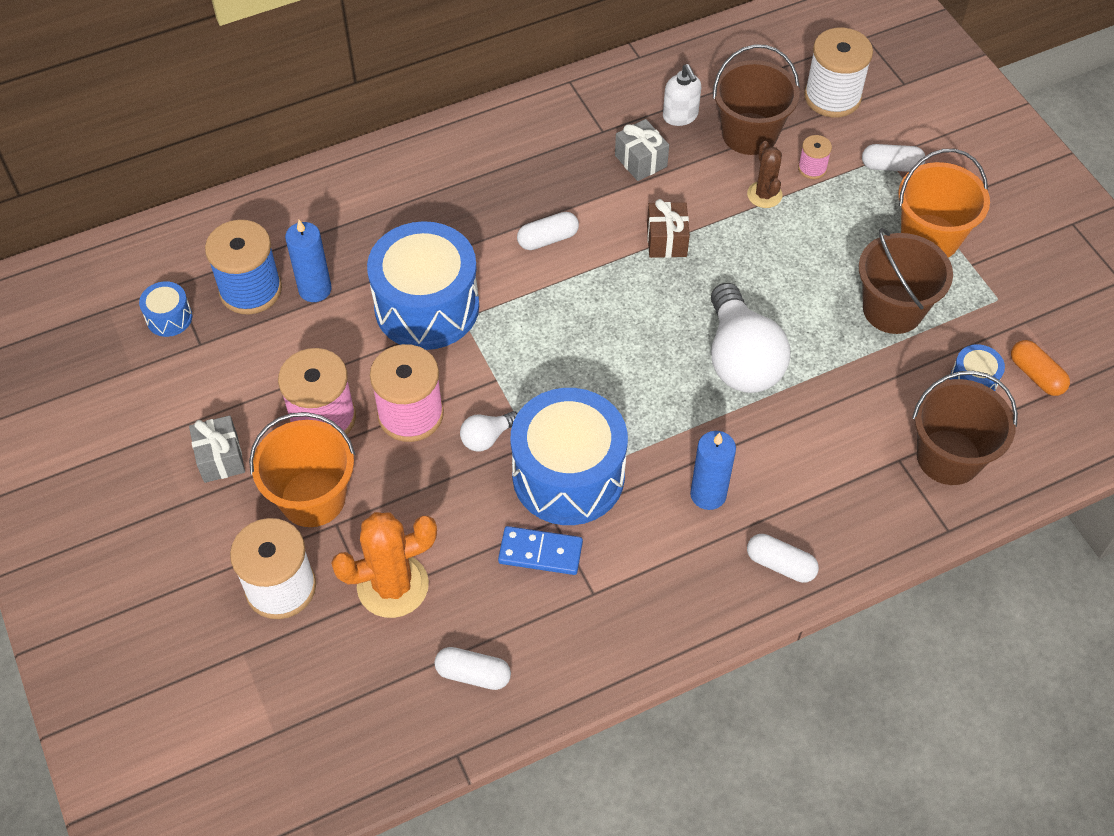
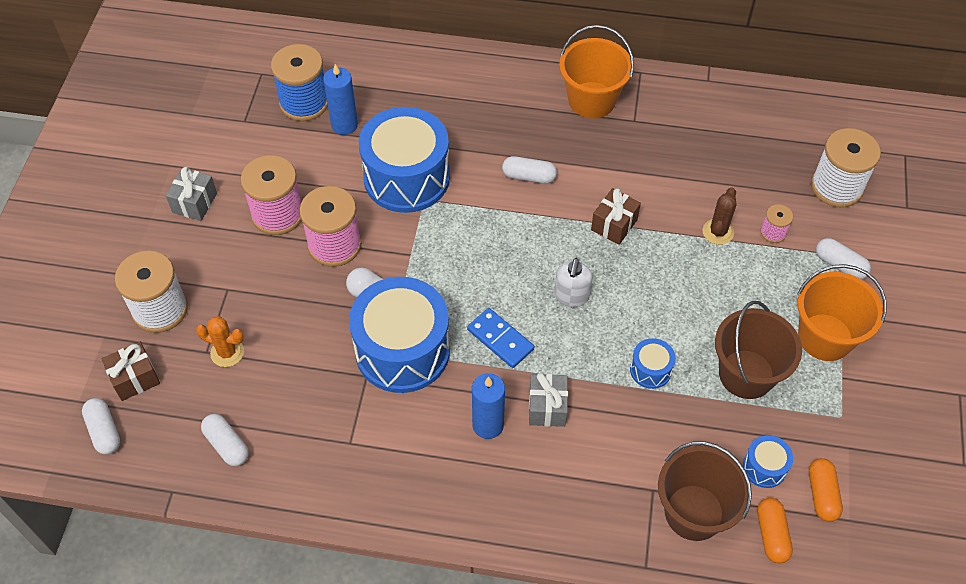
camera: 35 degrees right, 0 degrees up
blue drum [139,281,192,337] -> blue drum moved to [630,338,676,389]
orange bucket [249,412,355,527] -> orange bucket moved to [559,25,634,118]
orange cactus [331,512,437,618] -> orange cactus [196,316,244,367], size x0.58
blue domino [498,526,583,575] -> blue domino moved to [467,308,534,368]
grey gift [615,119,669,181] -> grey gift moved to [529,373,568,427]
white soap dispenser [663,64,701,126] -> white soap dispenser moved to [554,258,592,307]
white light bulb [711,283,790,393] -> none
brown bucket [713,45,800,155] -> none
white capsule [747,534,819,583] -> white capsule moved to [82,398,120,455]
none -> brown gift [102,342,160,401]
none -> orange capsule [757,498,793,564]

